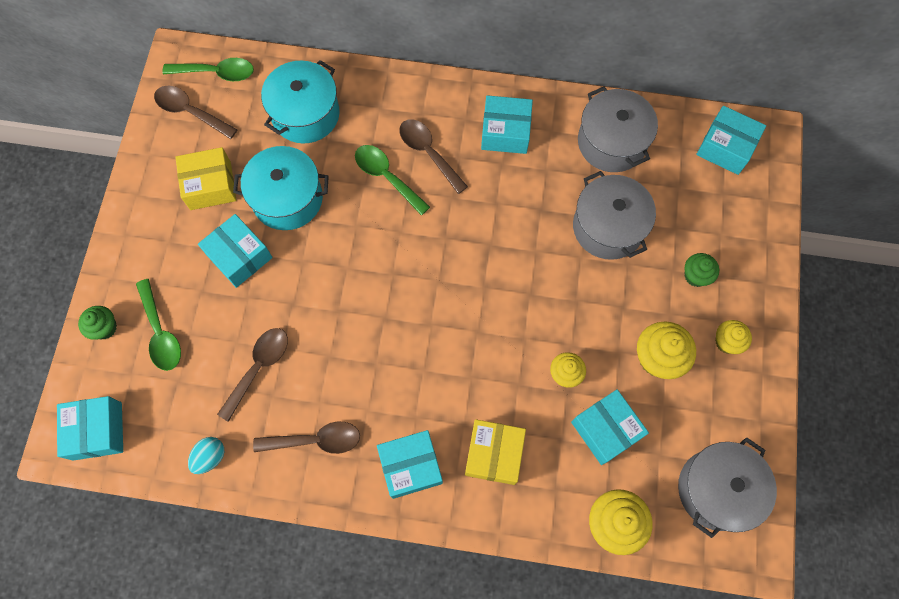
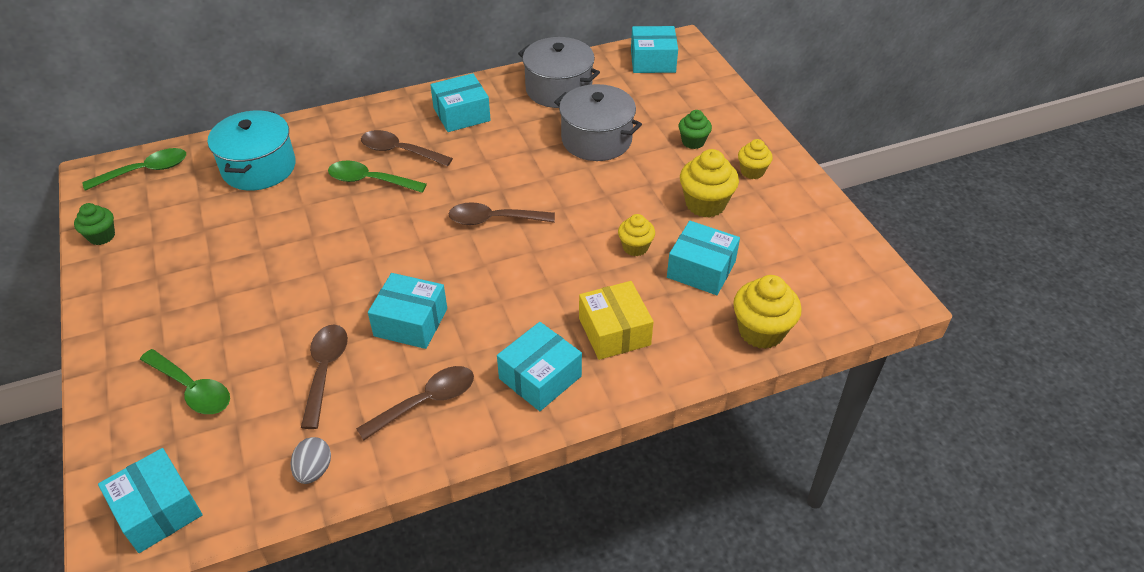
camera: 30 degrees left, 25 degrees down
green cupcake [78,306,117,340] -> green cupcake moved to [74,203,115,245]
brown spoon [154,86,238,139] -> brown spoon moved to [448,202,555,225]
yellow box [175,147,237,210] -> none
turquoise egg [188,437,224,474] -> grey egg [291,437,331,484]
turquoise box [198,214,272,288] -> turquoise box moved to [368,273,447,349]
turquoise pot [233,146,329,230] -> none
grey pot [678,437,777,538] -> none

